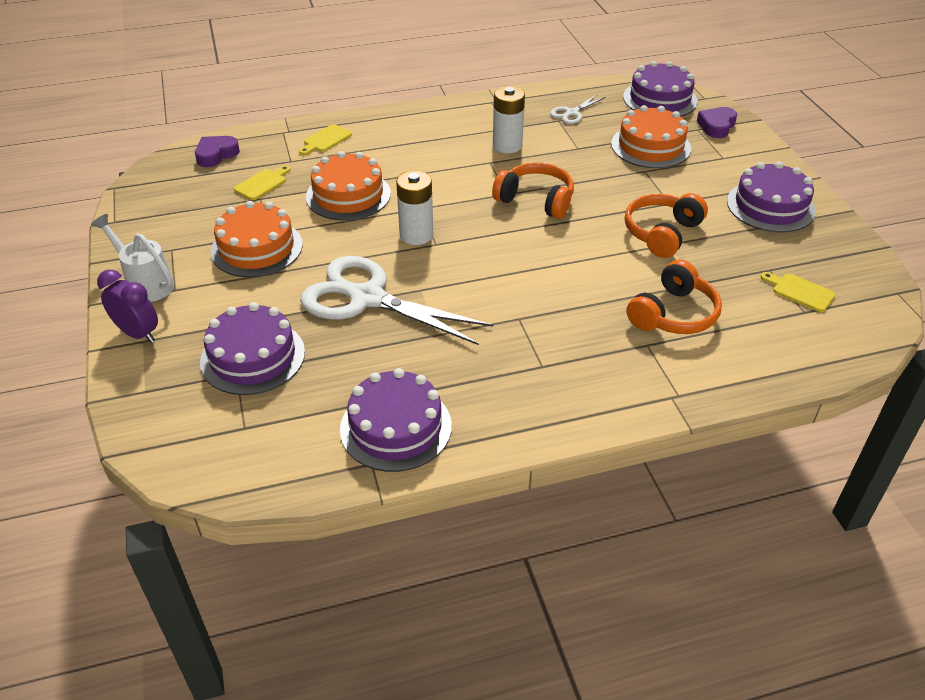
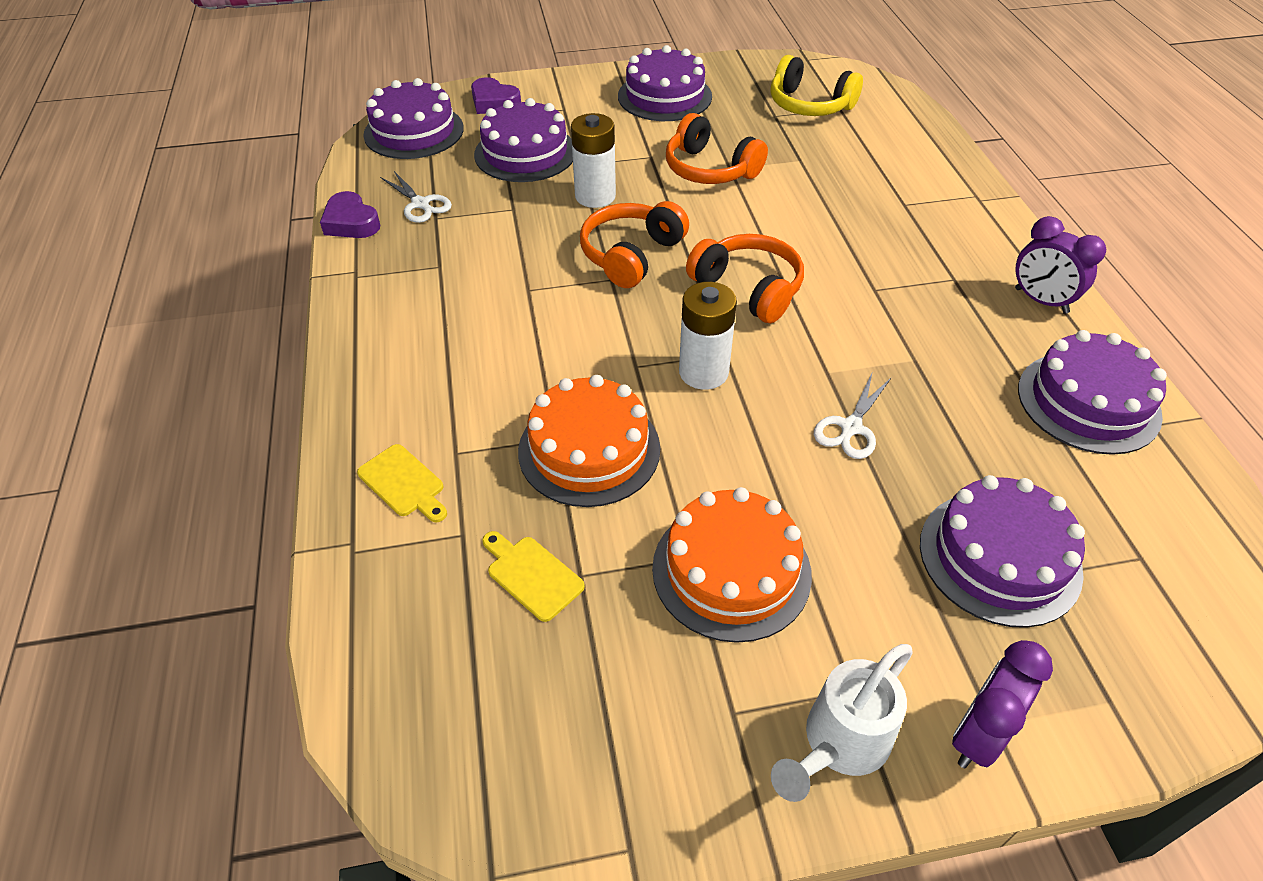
camera: 85 degrees left, 5 degrees up
purple heart [195,136,240,167] -> purple heart moved to [320,191,380,238]
white scissors [300,256,493,345] -> white scissors [814,374,892,459], size x0.45
white battery [493,86,525,153] -> white battery moved to [571,113,616,208]
orange cake [611,105,691,168] -> purple cake [474,98,573,182]
orange headphones [627,260,722,334] -> orange headphones moved to [686,234,804,323]
yellow cutting board [761,272,836,312] -> yellow headphones [771,55,863,116]
none -> purple clock [1015,216,1106,314]

